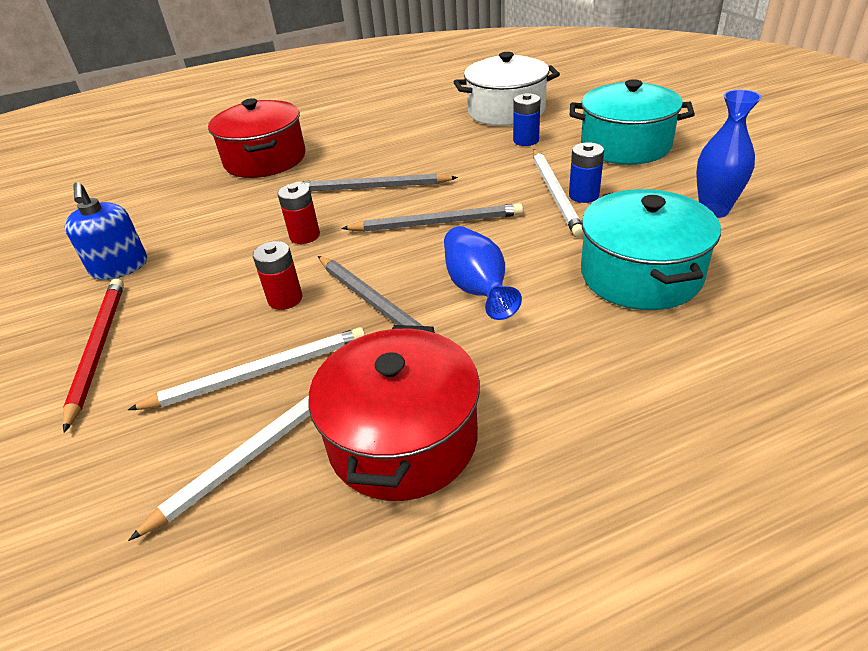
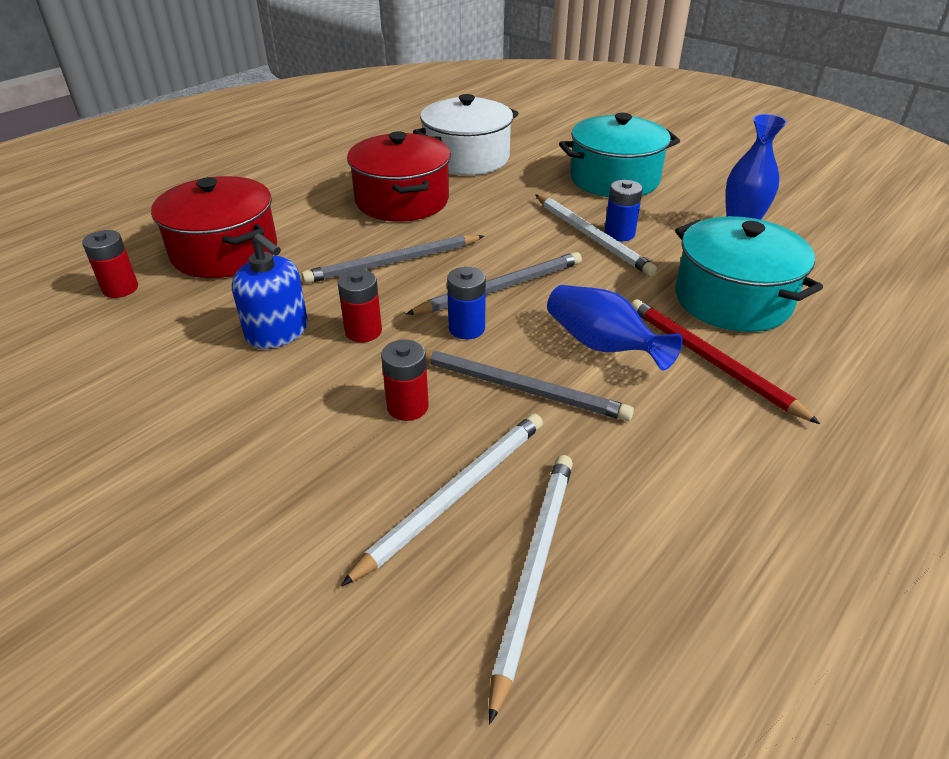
camera: 30 degrees left, 0 degrees up
red pencil [63,279,124,433] -> red pencil moved to [631,299,820,424]
blue soap dispenser [65,182,147,280] -> blue soap dispenser moved to [232,233,308,349]
red pot [308,325,480,501] -> red pot moved to [347,131,451,221]
blue battery [513,93,541,146] -> blue battery moved to [447,267,486,339]
none -> red battery [82,230,138,298]

